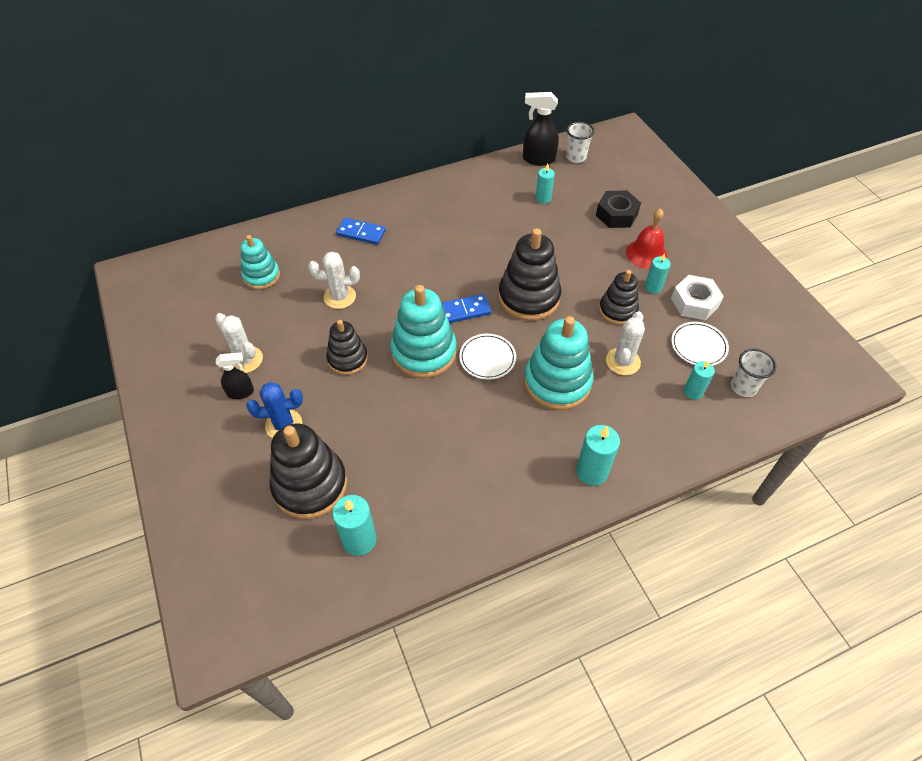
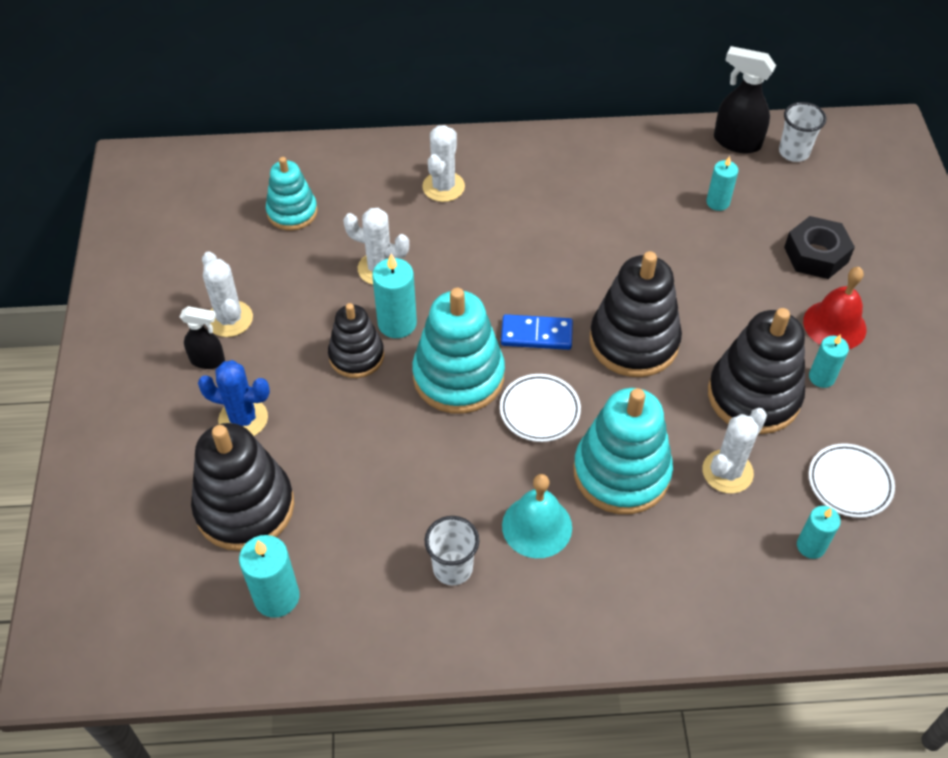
camera: 20 degrees right, 0 degrees up
blue domino [336,218,386,245] -> white cactus [422,125,465,202]
turquoise candle [576,425,620,486] -> turquoise candle moved to [372,254,417,338]
black stacking toy [599,270,639,325] -> black stacking toy [708,308,805,434], size x1.63
white nut [671,275,724,320] -> none
white cup [731,349,776,397] -> white cup moved to [424,516,479,585]
none -> turquoise bell [502,474,572,558]

